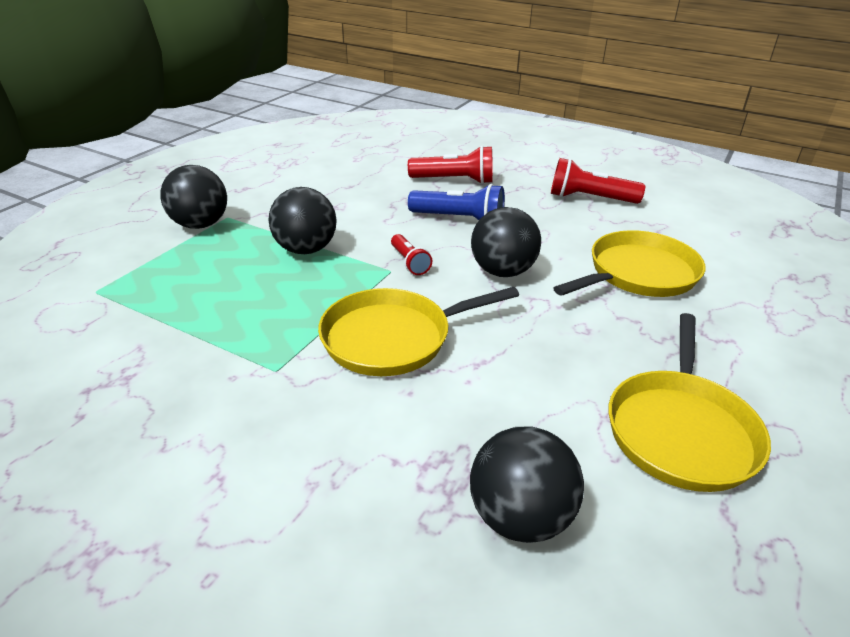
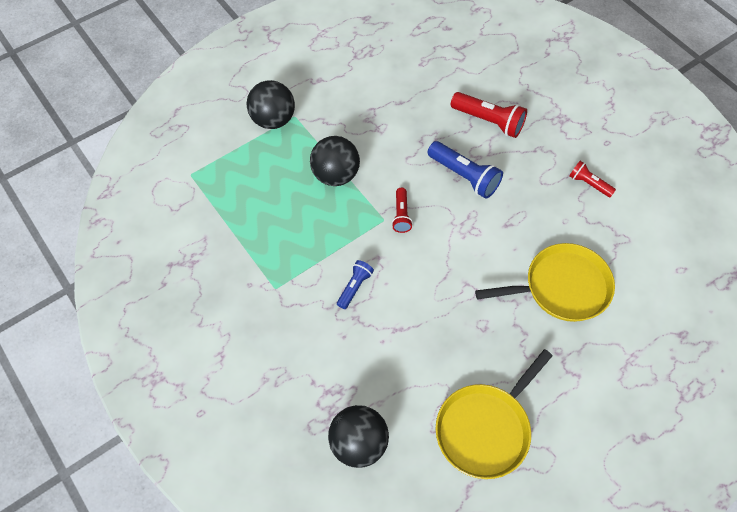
camera: 25 degrees right, 25 degrees up
yellow pan [318,287,519,376] -> blue flashlight [337,260,374,309]
black ball [471,207,541,277] -> none
red flashlight [551,158,645,204] -> red flashlight [569,161,616,197], size x0.59

